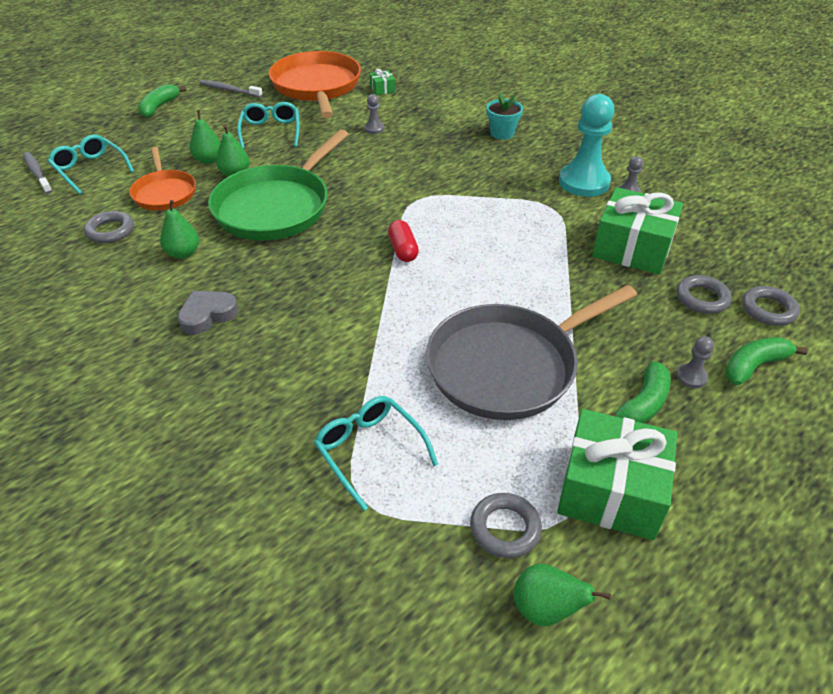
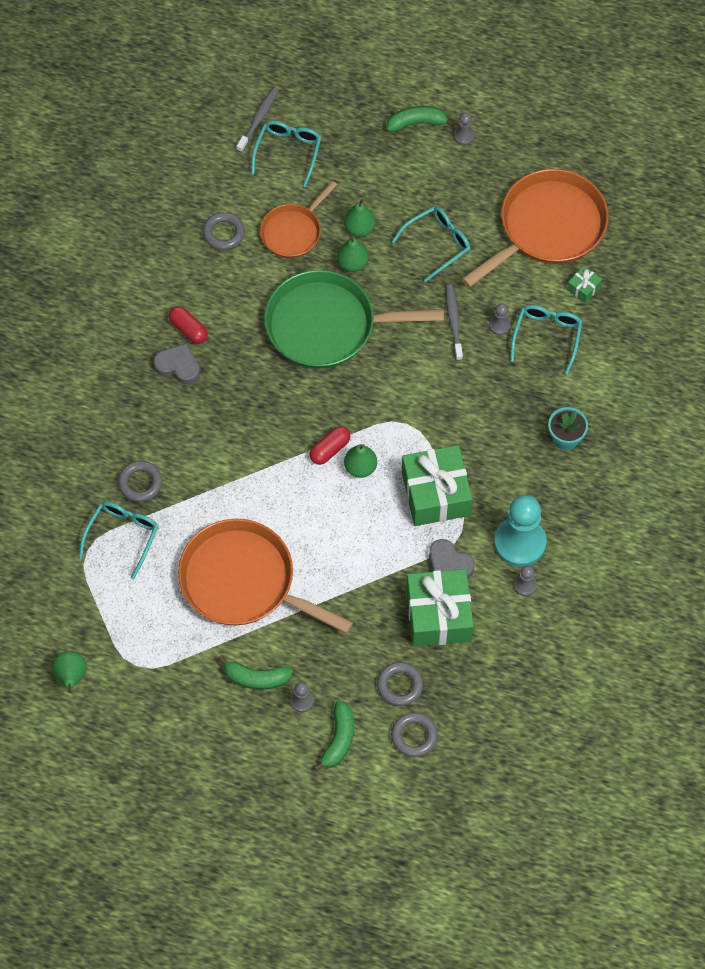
camera: 60 degrees right, 20 degrees up
green pear [160,200,199,259] -> green pear moved to [344,444,377,478]
grey toothbrush [199,80,263,98] -> grey toothbrush moved to [446,284,463,361]
grey pan [426,285,637,420] -> orange pan [178,519,353,633]
grey ring [470,493,542,558] -> grey ring moved to [118,461,162,502]
green gift [557,409,677,540] -> green gift moved to [402,445,472,526]
green banana [725,337,808,385] -> green banana turned 75 degrees clockwise [313,701,354,772]
none -> red capsule [169,306,208,344]
none -> grey heart [429,539,475,579]
none -> grey pawn [454,113,475,145]
none -> turquoise glasses [510,305,583,374]

